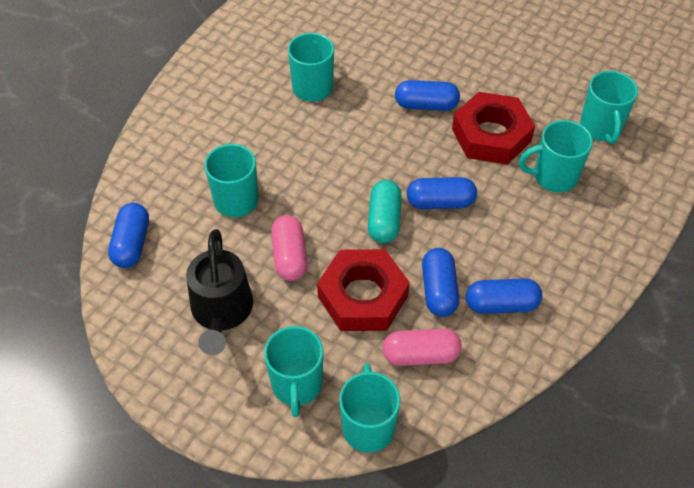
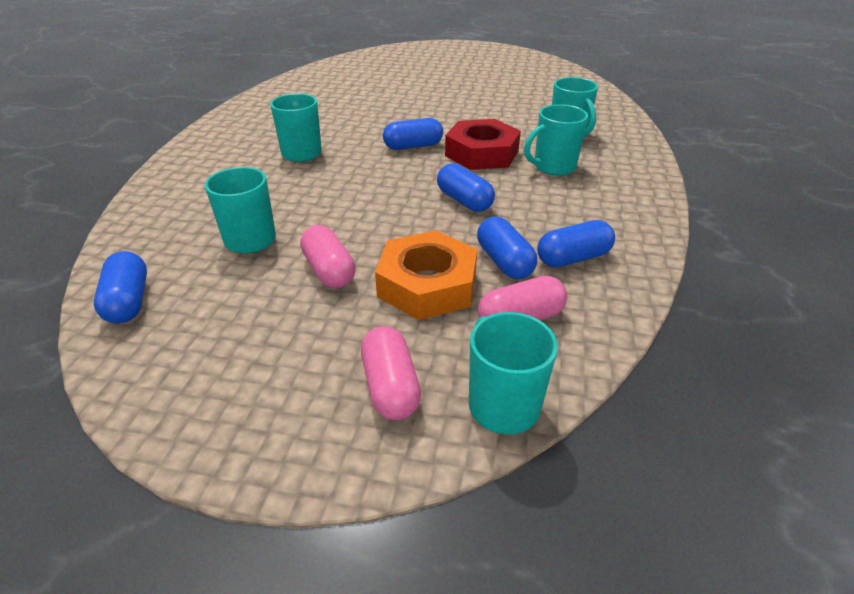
camera: 20 degrees left, 15 degrees down
black watering can [186,229,253,355] -> none
turquoise mug [264,326,323,417] -> pink capsule [361,326,421,420]
red nut [317,249,410,331] -> orange nut [375,230,477,320]
turquoise capsule [368,180,402,243] -> none
blue capsule [407,177,477,209] -> blue capsule turned 75 degrees clockwise [437,163,495,212]

